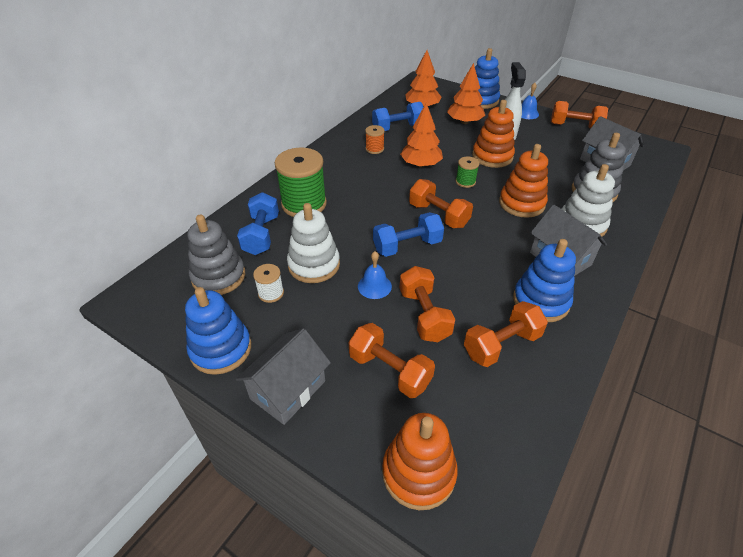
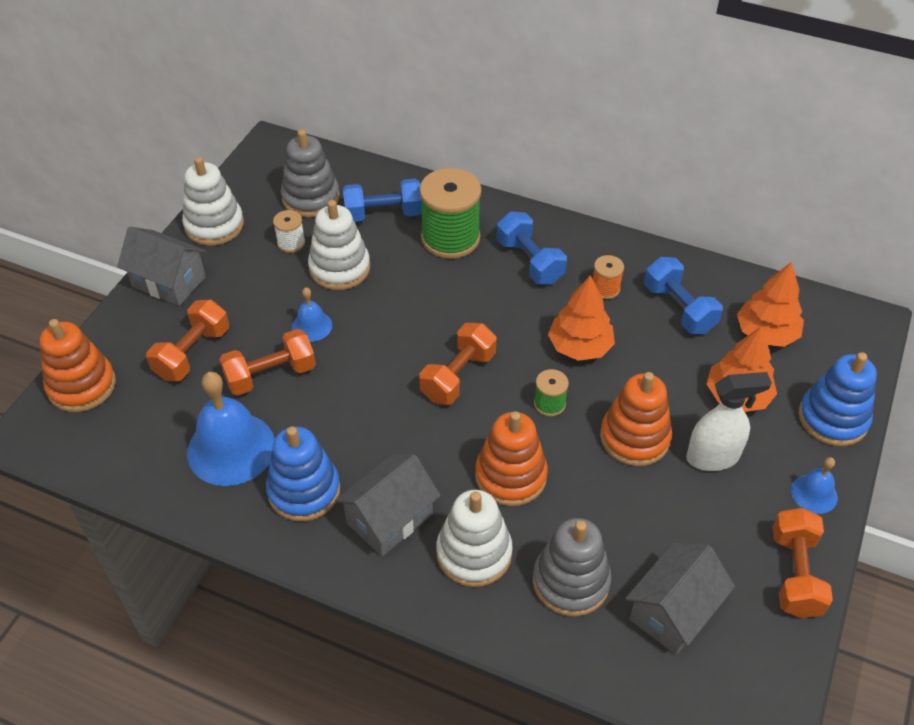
camera: 80 degrees right, 5 degrees up
blue stacking toy [185,287,251,375] -> white stacking toy [182,157,244,246]
blue dumbbell [373,212,444,257] -> blue dumbbell moved to [497,211,567,284]
orange dumbbell [464,301,548,367] -> blue bell [187,372,275,486]

